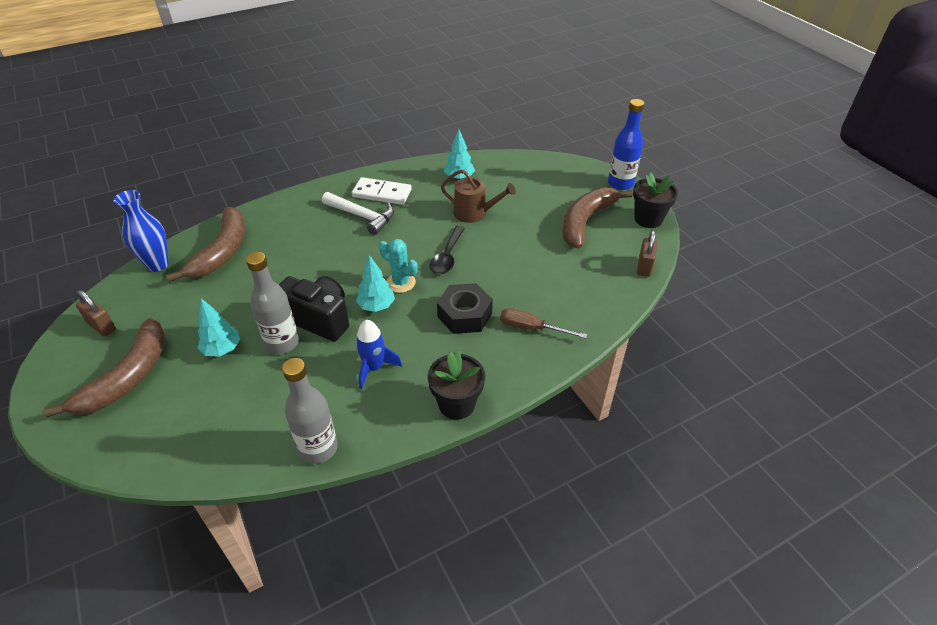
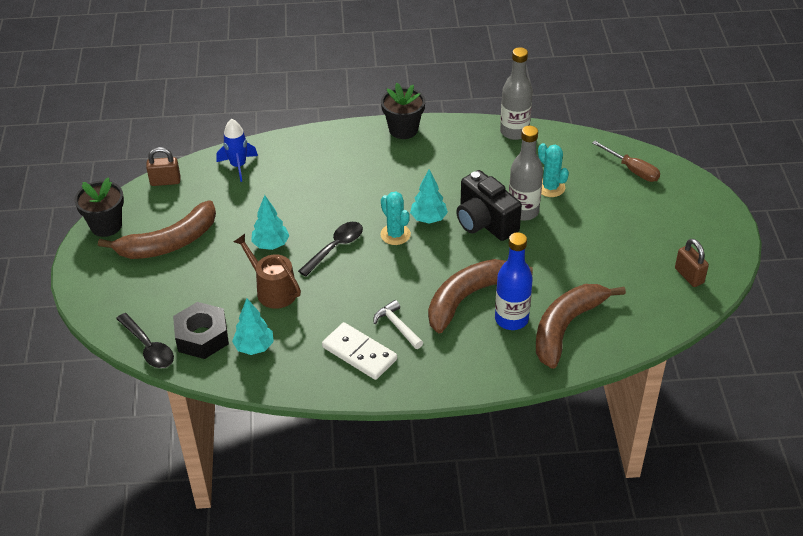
camera: 155 degrees left, 0 degrees up
brown banana [43,318,166,417] -> brown banana moved to [428,259,533,333]
blue vase [114,190,169,272] -> none
turquoise tree [198,299,240,357] -> turquoise tree moved to [251,195,290,250]
white hammer [322,192,394,235] -> white hammer [373,300,423,349], size x0.65
blue rocket [355,320,402,389] -> blue rocket moved to [217,119,258,182]
black nut [437,283,493,334] -> black nut moved to [173,302,229,359]
brown screwdriver [500,308,587,338] -> brown screwdriver moved to [592,141,660,182]
blue bottle [608,99,645,190] -> blue bottle moved to [495,232,533,330]
brown padlock [637,230,657,277] -> brown padlock turned 45 degrees clockwise [146,147,180,186]
none -> black spoon [116,313,174,368]
none -> turquoise cactus [538,143,569,197]

